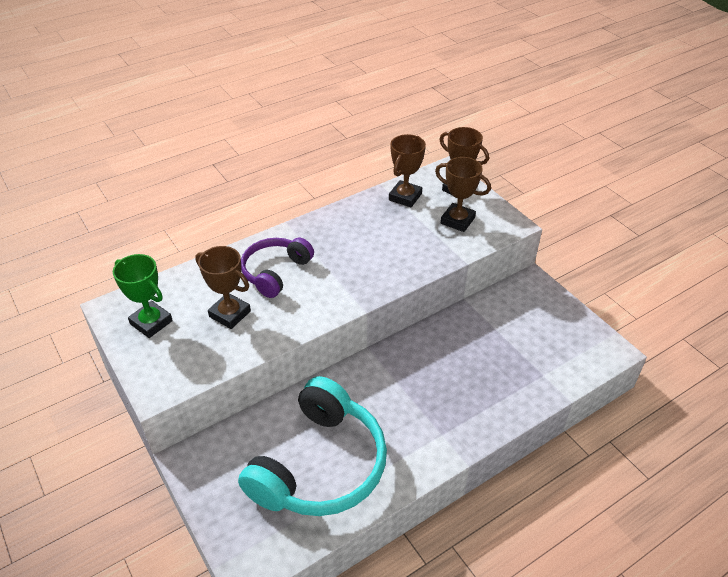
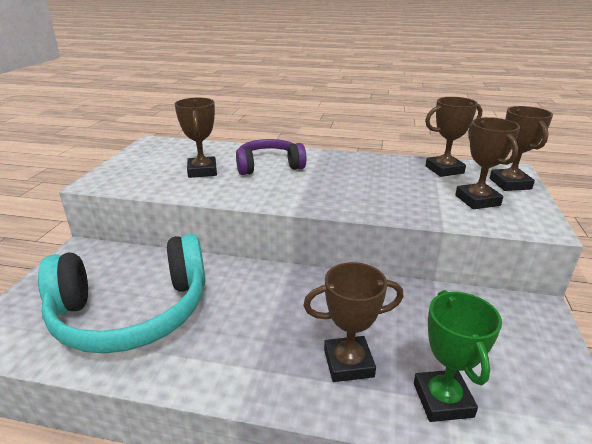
camera: 45 degrees right, 15 degrees down
green trophy [113,254,173,338] -> green trophy moved to [414,290,502,422]
none -> brown trophy [303,262,403,382]

